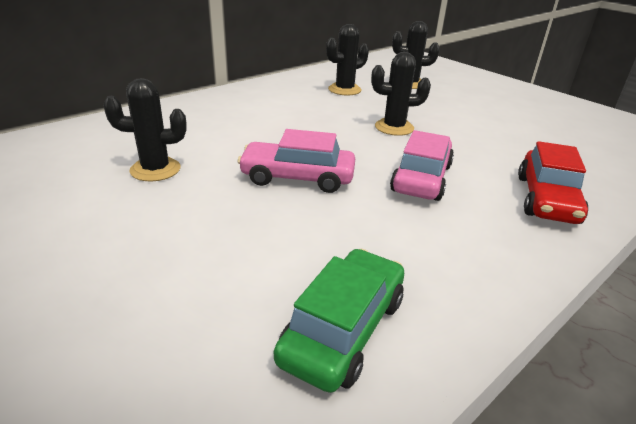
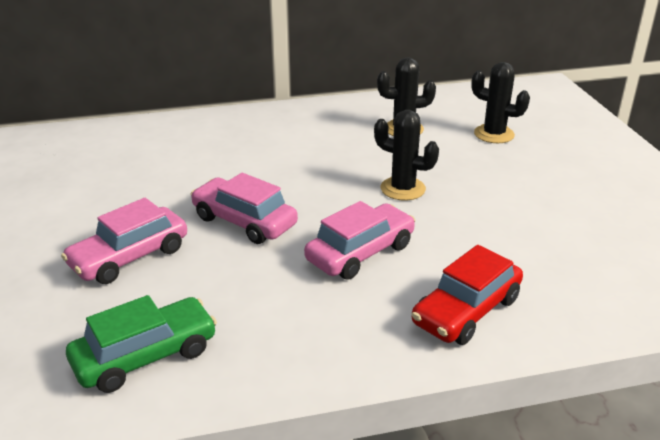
camera: 30 degrees right, 0 degrees up
black cactus [103,78,187,182] -> none
none -> pink car [61,198,187,284]

